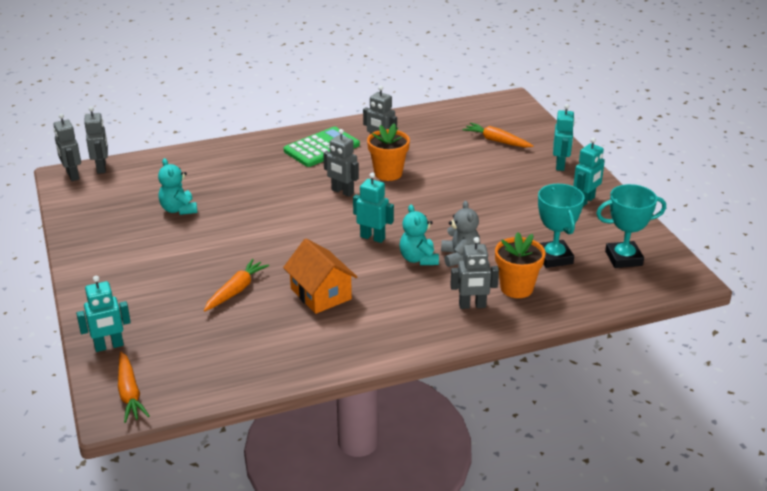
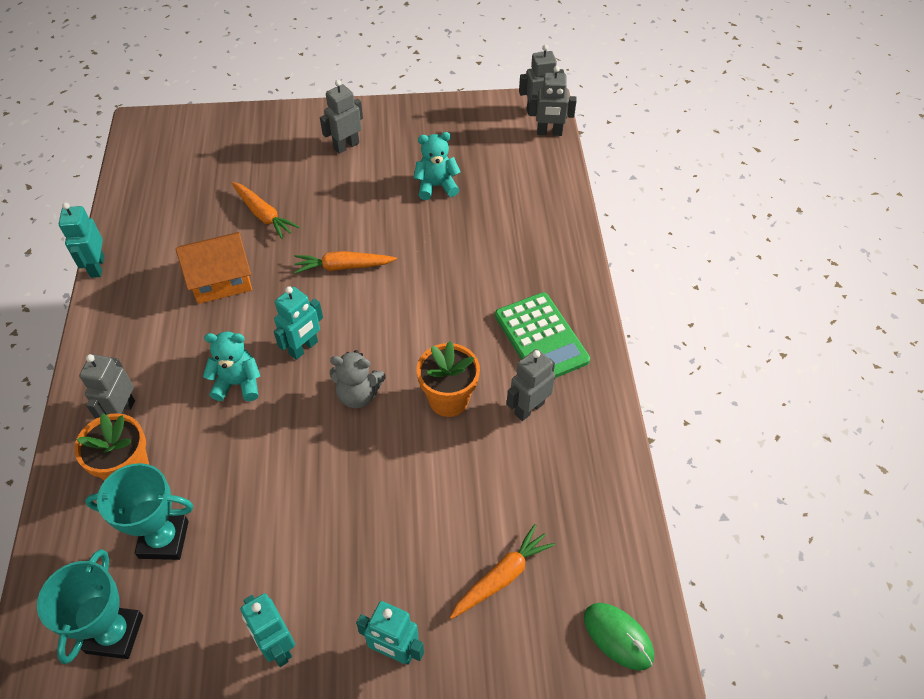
camera: 105 degrees right, 20 degrees up
turquoise robot [76,276,131,352] -> turquoise robot moved to [59,203,104,278]
orange carrot [118,352,149,423] -> orange carrot moved to [294,251,397,274]
grey robot [323,129,359,197] -> grey robot moved to [320,80,363,154]
grey teddy bear [441,201,480,267] -> grey teddy bear moved to [330,350,386,408]
none -> green mouse [584,603,654,671]

